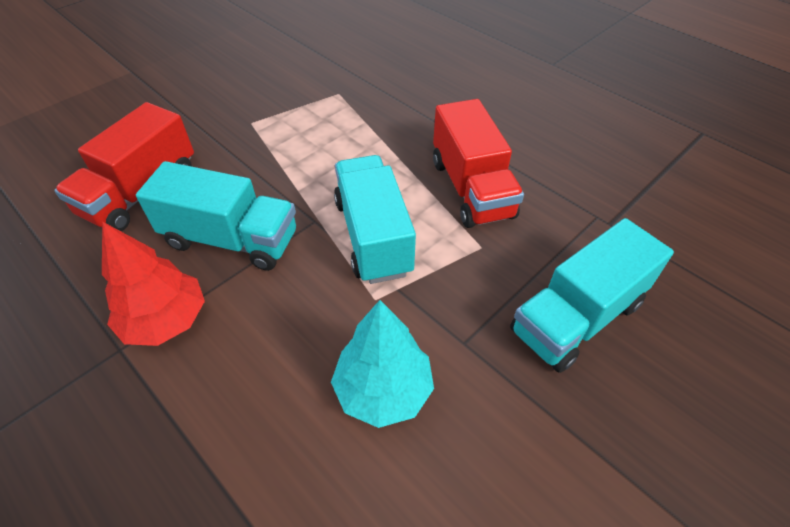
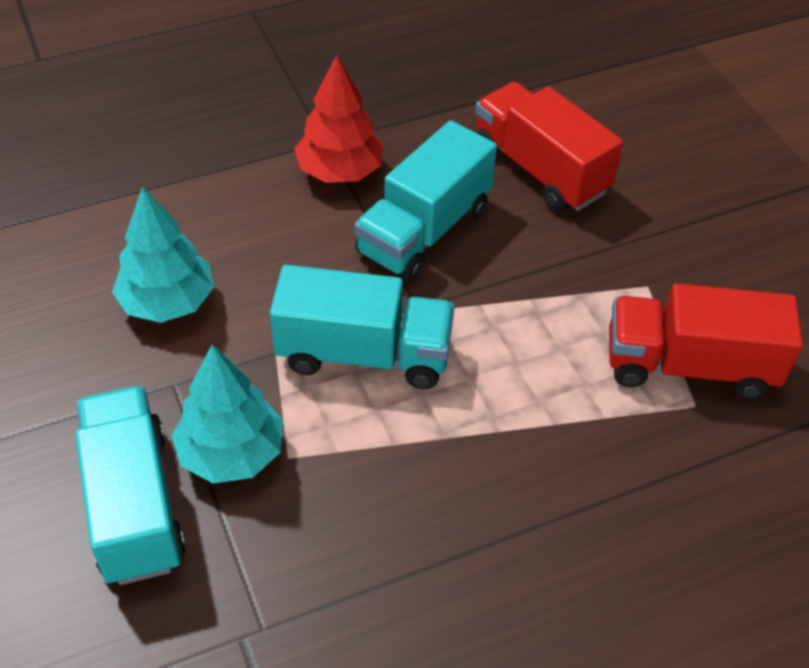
camera: 110 degrees right, 0 degrees up
red truck [433,99,524,228] -> red truck moved to [609,283,803,400]
none -> turquoise tree [172,344,283,483]

